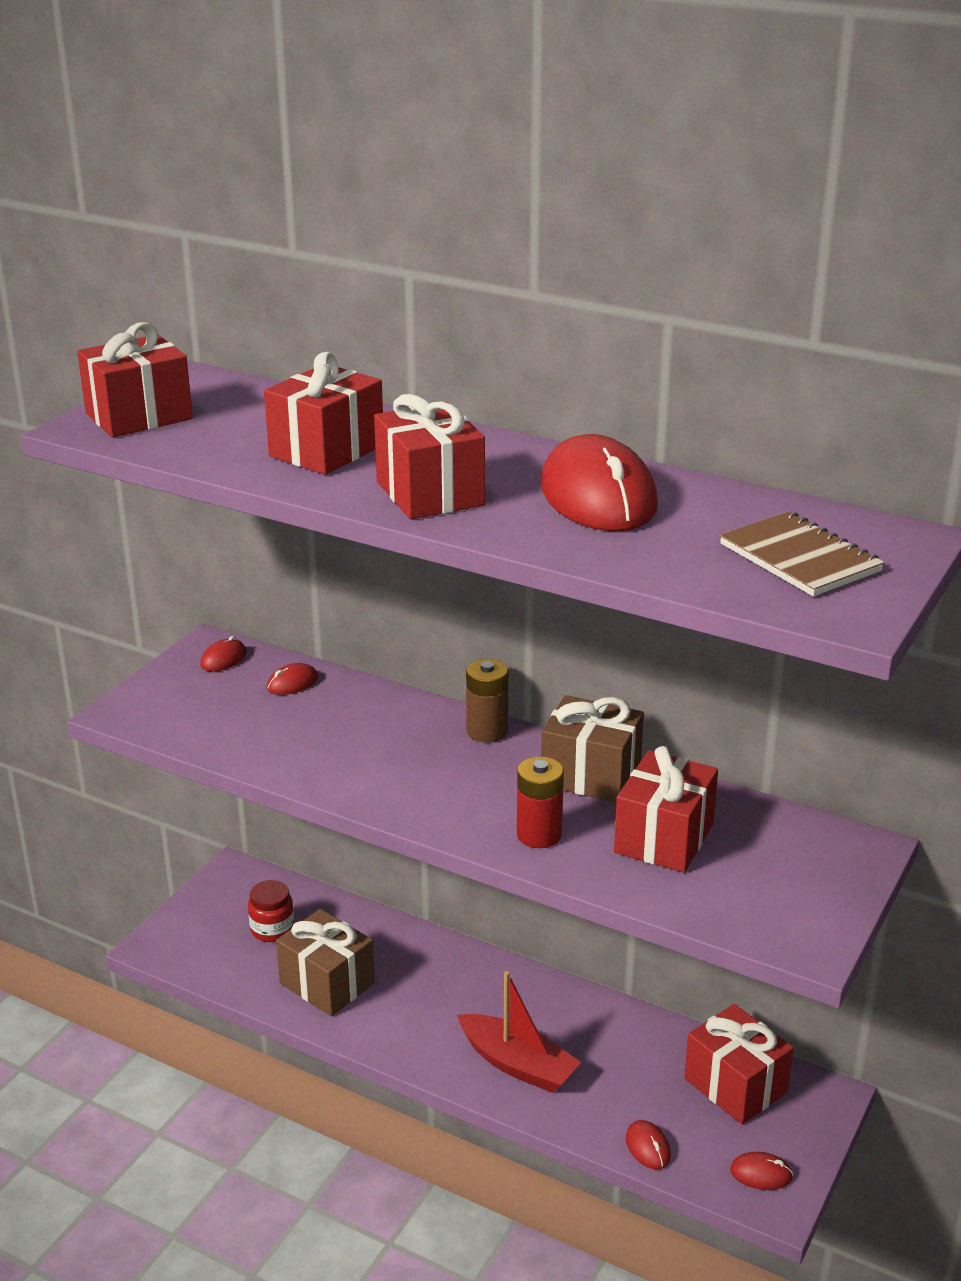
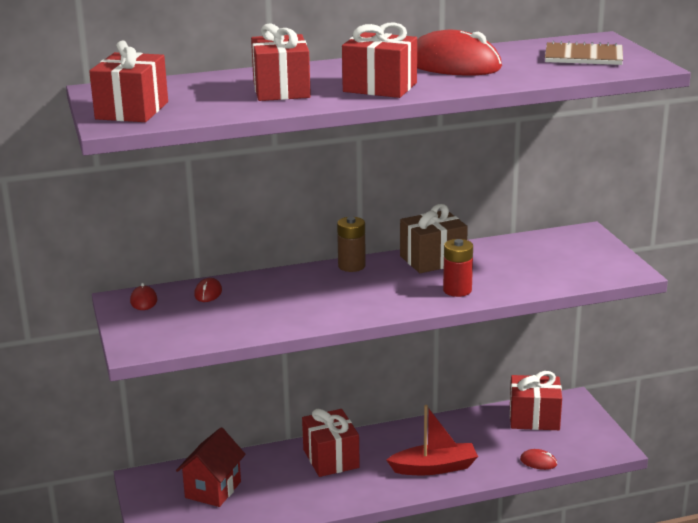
camera: 45 degrees left, 5 degrees down
red jar [248,880,294,942] -> red house [176,428,246,507]
brown gift [276,909,375,1016] -> none
red gift [614,746,718,873] -> red gift moved to [302,409,360,477]
red mouse [730,1152,793,1190] -> none

